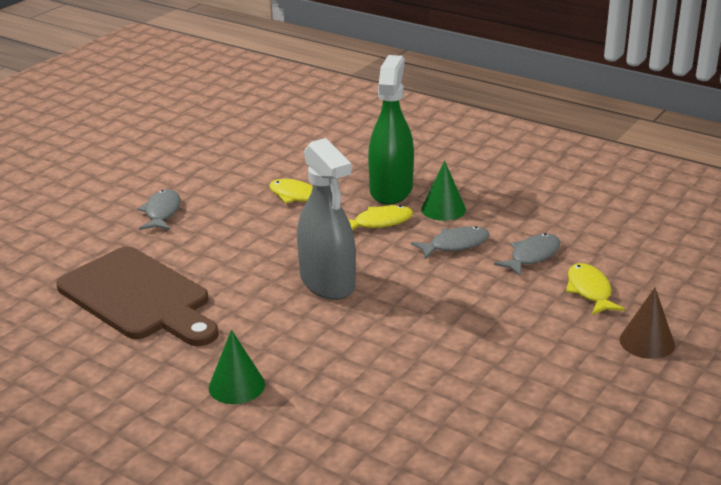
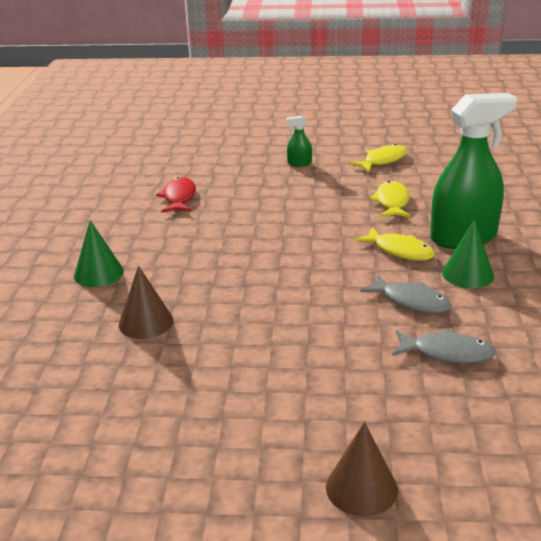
camera: 60 degrees right, 0 degrees up
brown cutting board [56,247,219,346] -> red fish [156,177,196,212]
grey fish [138,189,181,230] -> green spray bottle [286,116,312,167]
grey spray bottle [297,138,356,300] -> none
yellow fish [566,263,625,315] -> yellow fish moved to [349,144,407,172]
none -> brown cone [119,265,173,339]

